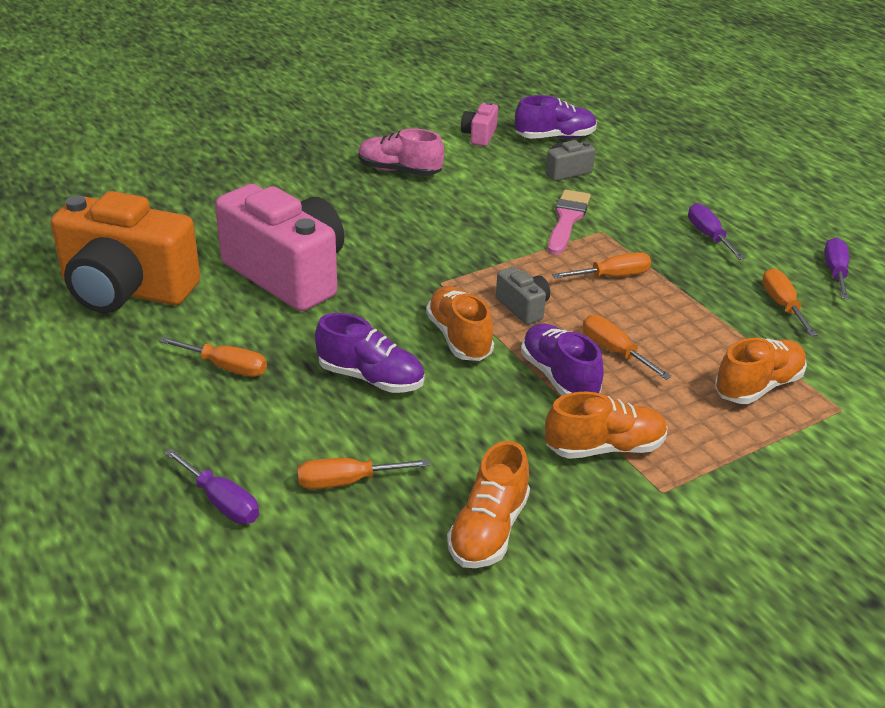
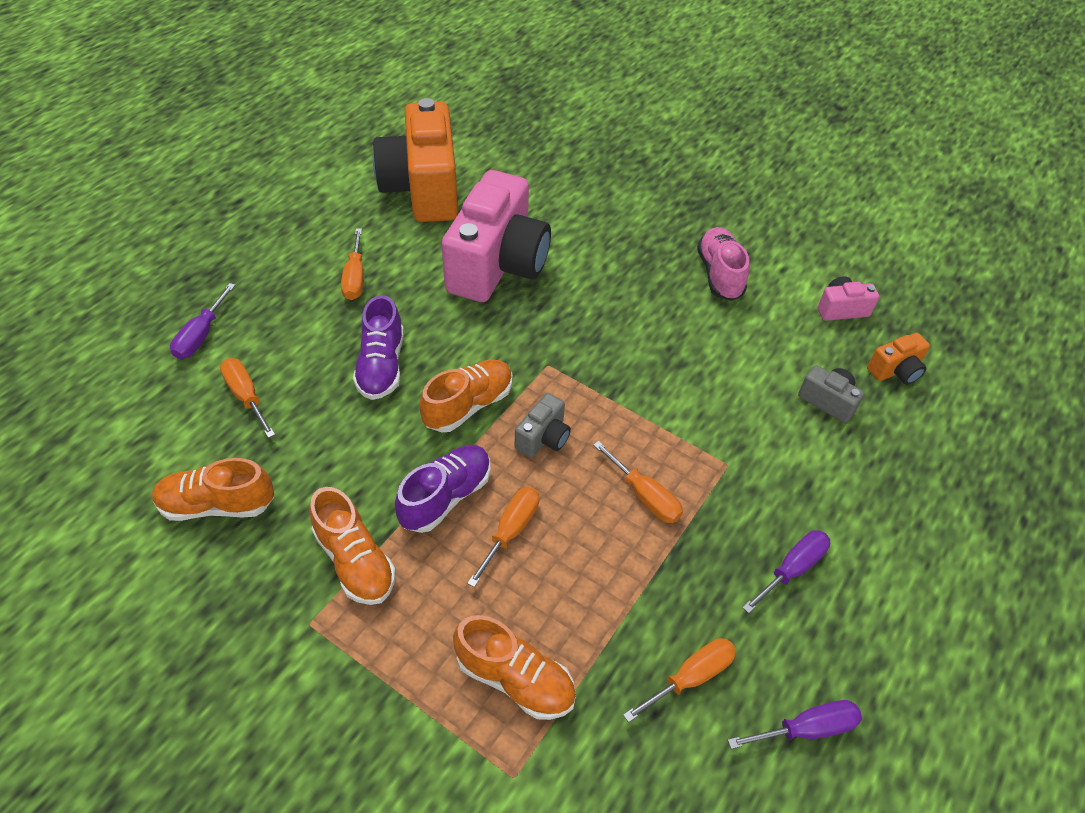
camera: 65 degrees right, 15 degrees up
purple shoe [515,95,597,139] -> orange camera [867,333,930,385]
pink brush [548,190,591,255] -> none

